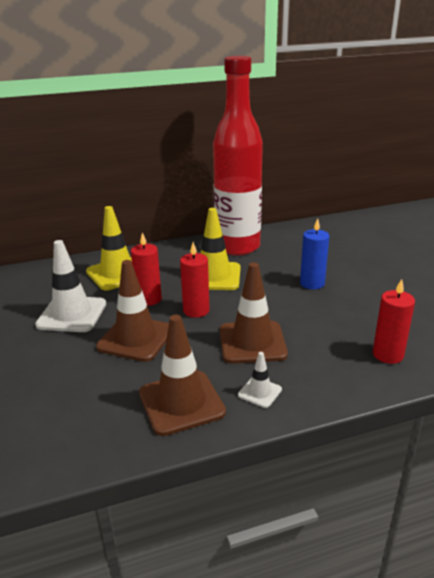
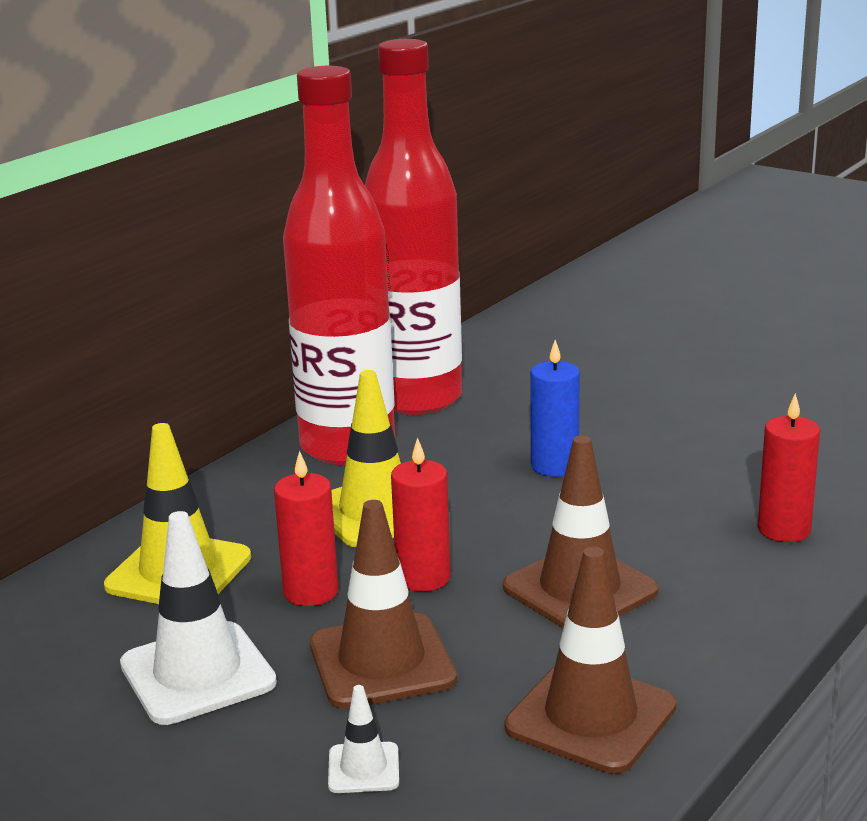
camera: 35 degrees left, 5 degrees down
white traffic cone [238,352,282,408] -> white traffic cone moved to [328,685,399,793]
none -> red bottle [365,39,462,415]

